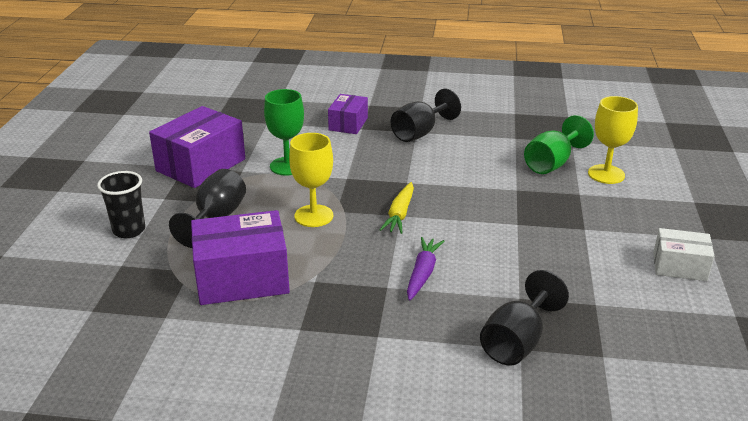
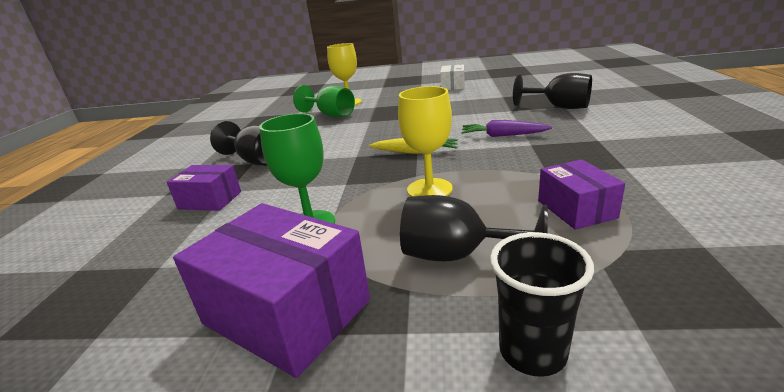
camera: 90 degrees left, 5 degrees down
purple box [191,210,290,305] -> purple box [538,159,625,230], size x0.58

